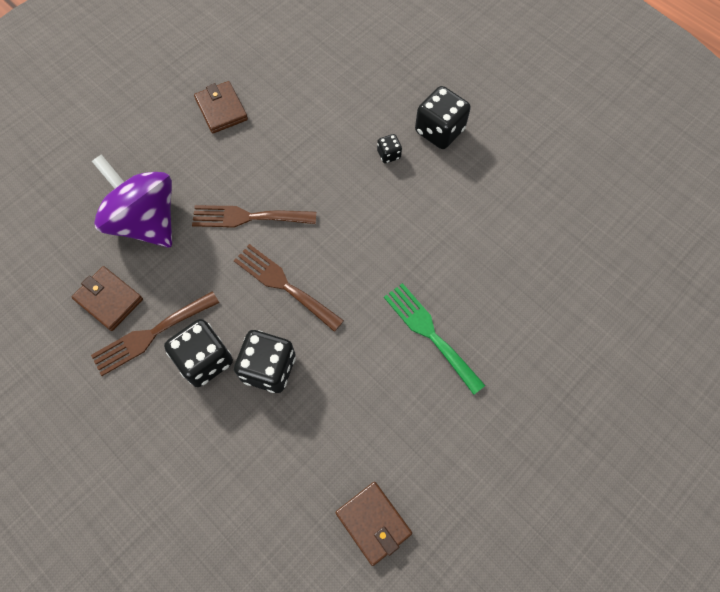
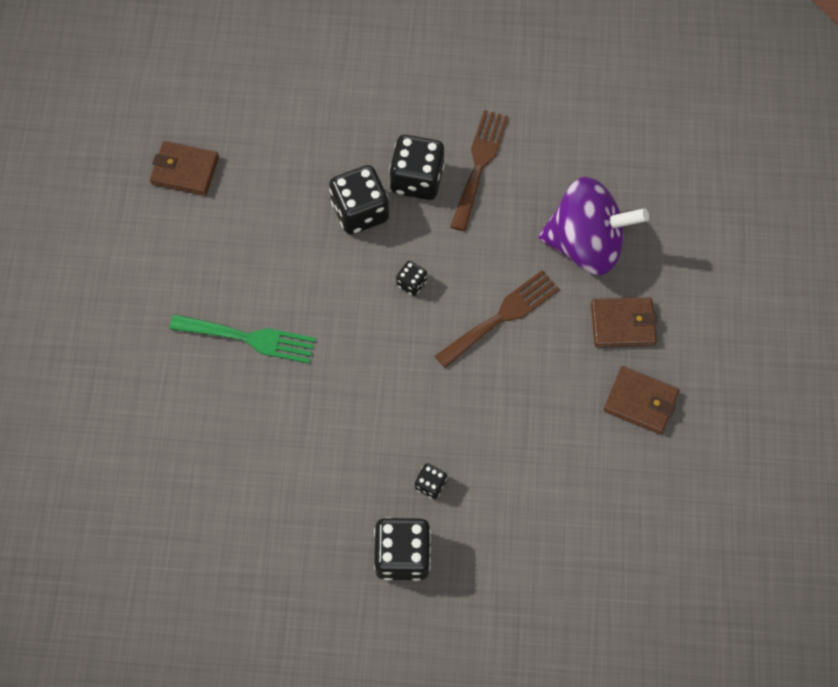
camera: 140 degrees right, 0 degrees up
brown wallet [72,266,143,331] -> brown wallet moved to [591,297,657,347]
brown fork [234,244,344,332] -> black dice [396,261,427,296]

